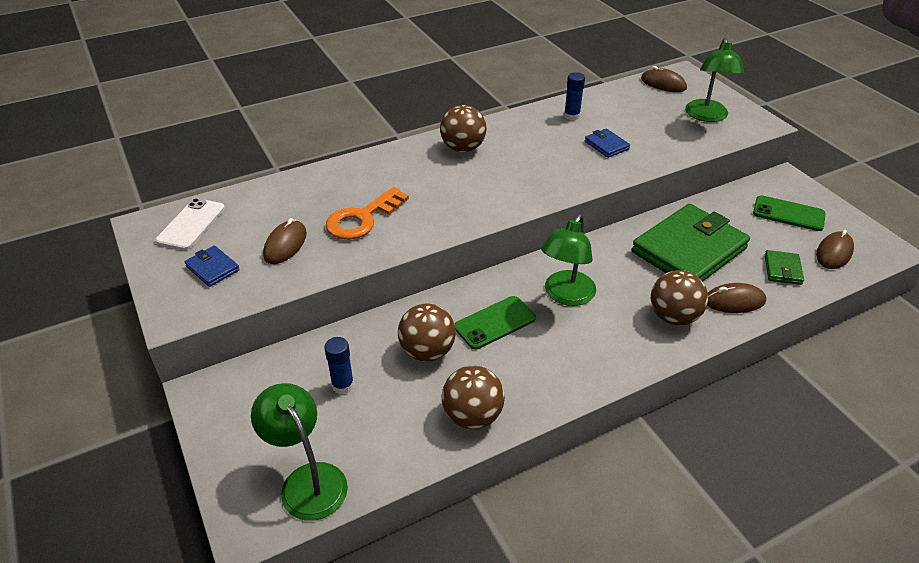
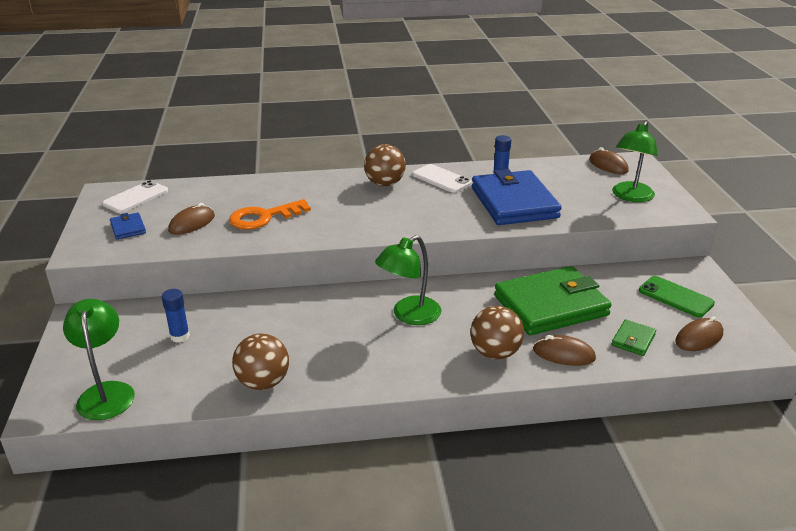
camera: 20 degrees right, 10 degrees down
brown ball [398,303,456,362] -> none
green phone [455,296,536,350] -> none
blue wallet [585,128,630,158] -> blue wallet [472,169,562,225], size x2.38
none -> white phone [412,164,472,193]

